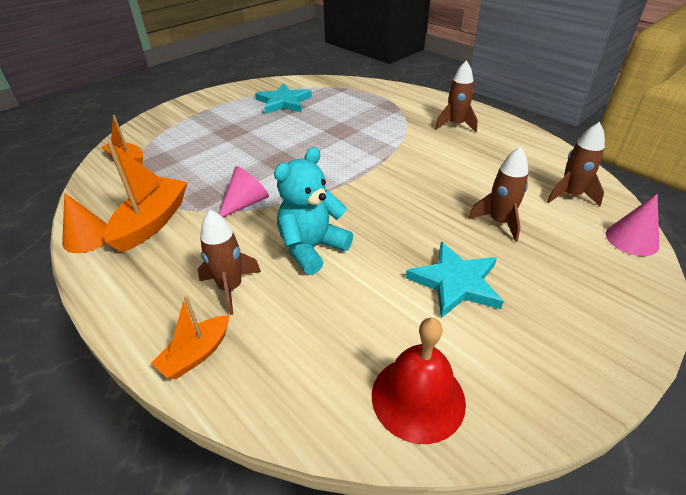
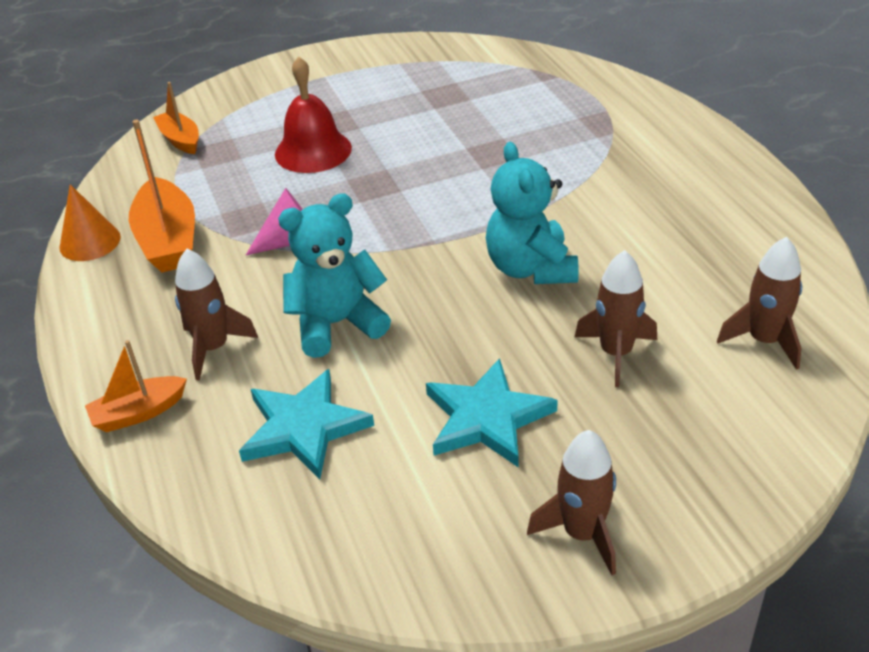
camera: 25 degrees right, 0 degrees up
orange boat [104,141,187,253] -> orange boat turned 120 degrees clockwise [129,120,195,273]
turquoise star [255,83,312,114] -> turquoise star moved to [239,369,374,479]
red bell [372,318,466,444] -> red bell moved to [275,56,352,173]
brown rocket [435,60,478,132] -> brown rocket moved to [527,430,616,575]
pink cone [606,194,659,256] -> none
none -> turquoise teddy bear [486,142,579,284]

